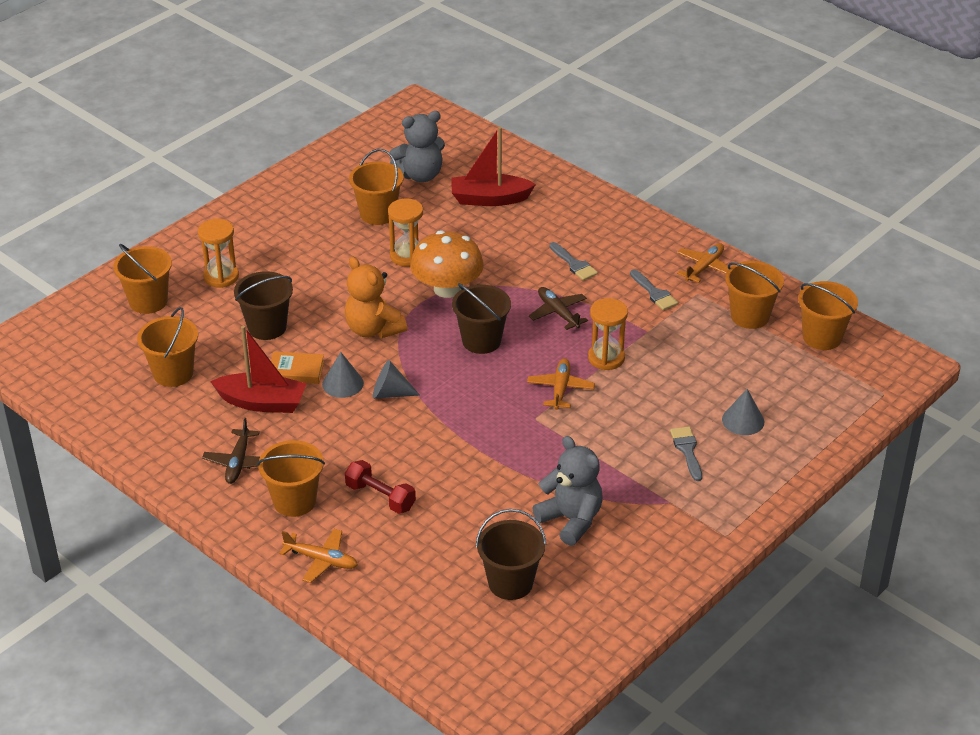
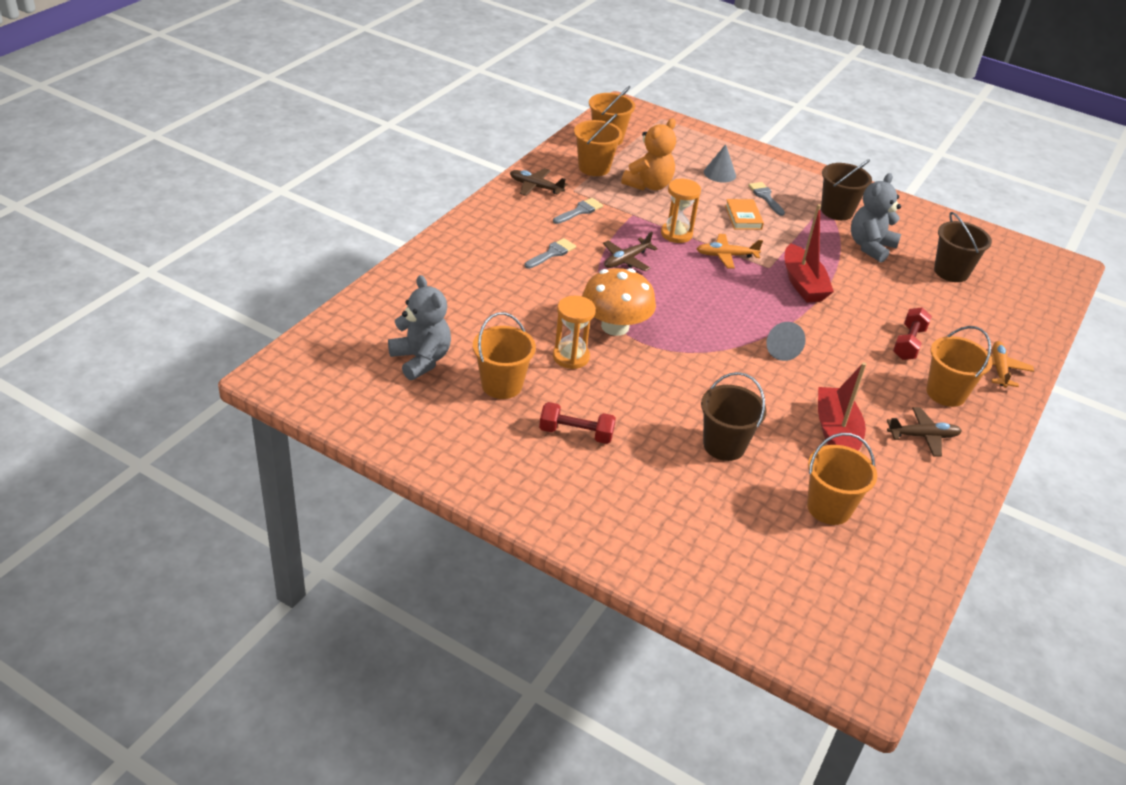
camera: 105 degrees left, 0 degrees up
orange bucket [114,244,172,314] -> none
orange hourglass [198,219,239,288] -> none
orange book [271,352,324,384] -> orange book moved to [725,199,764,230]
grey cone [322,352,364,398] -> none
orange teddy bear [345,257,407,338] -> orange teddy bear moved to [621,118,676,190]
red boat [452,127,536,206] -> red boat moved to [784,204,834,303]
brown bucket [452,283,511,354] -> brown bucket moved to [821,159,872,220]
grey brush [670,426,702,481] -> grey brush turned 90 degrees clockwise [748,182,785,216]
orange plane [677,243,728,283] -> brown plane [510,168,567,196]
none -> red dumbbell [539,402,616,444]

